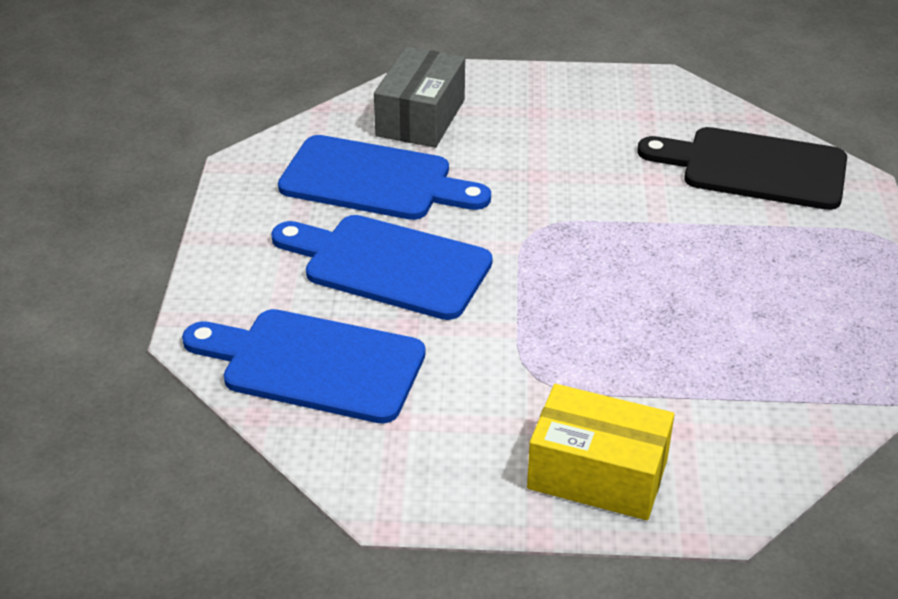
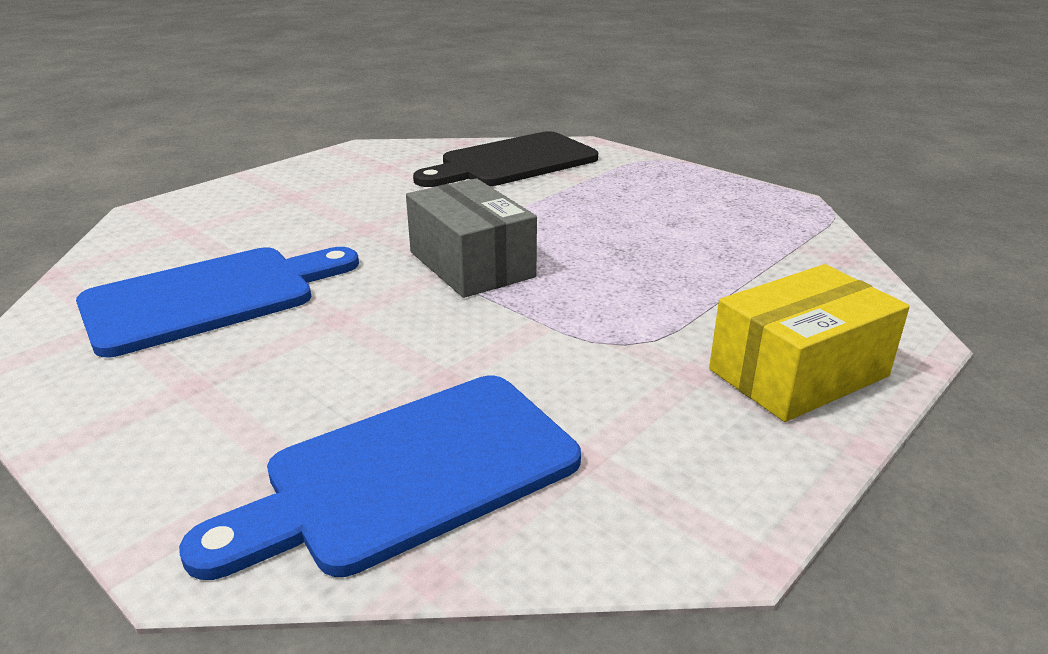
camera: 50 degrees left, 10 degrees down
blue cutting board [271,215,493,320] -> none
grey box [374,47,465,148] -> grey box moved to [406,179,537,298]

